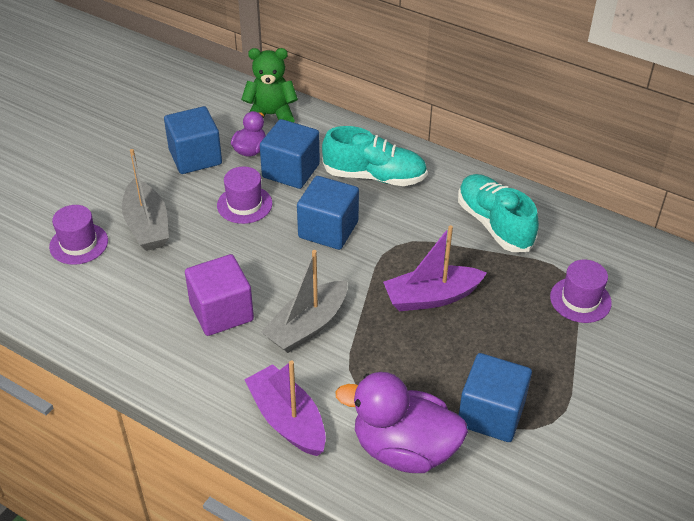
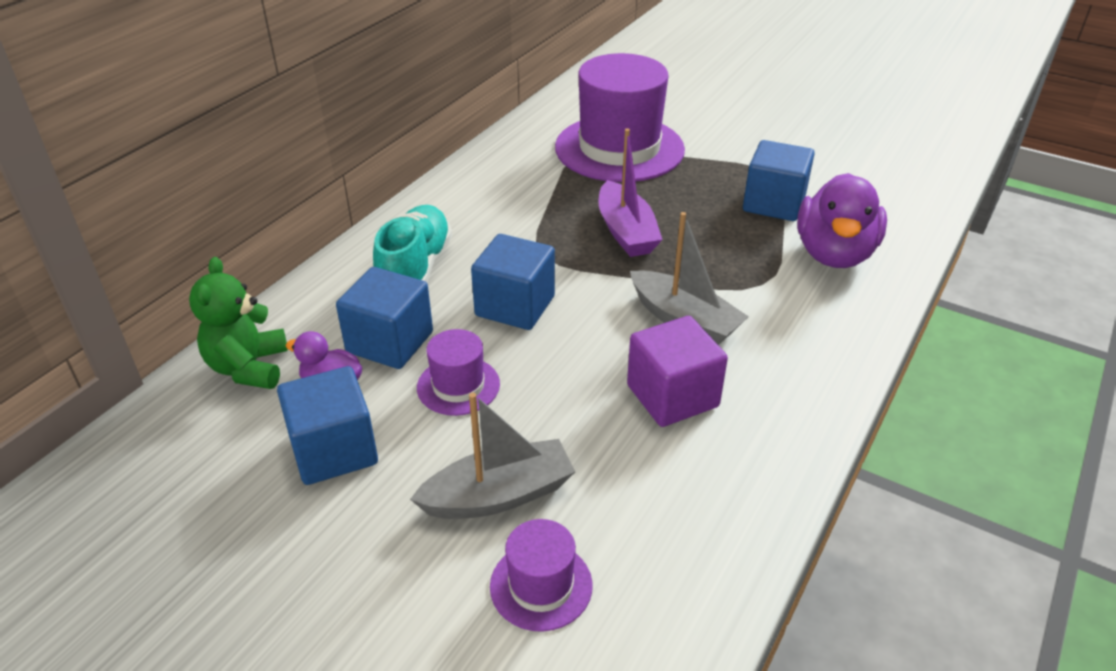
camera: 90 degrees left, 5 degrees down
purple boat [244,360,326,456] -> none
turquoise shoe [458,174,539,252] -> none
purple hat [550,260,612,323] -> purple hat [555,53,685,182], size x2.17

